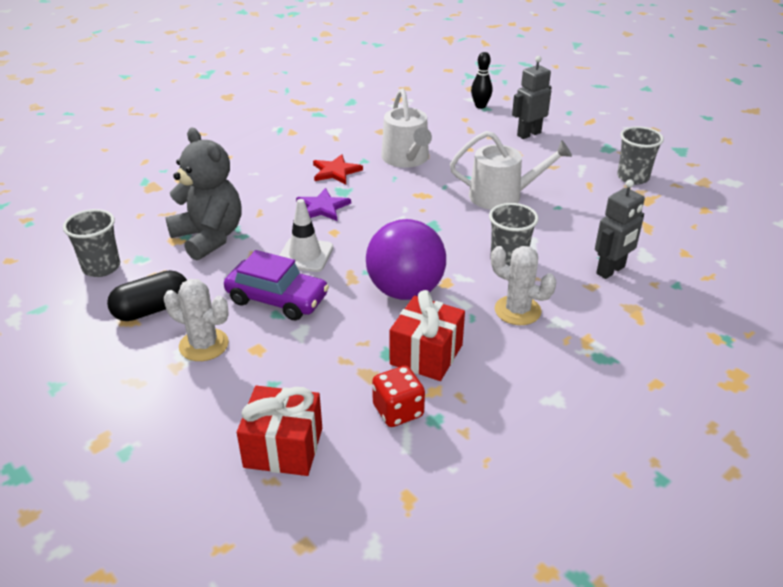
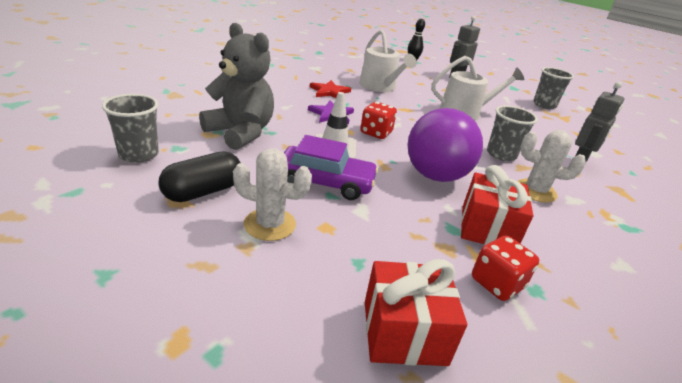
camera: 15 degrees left, 5 degrees down
none -> red dice [360,102,397,139]

